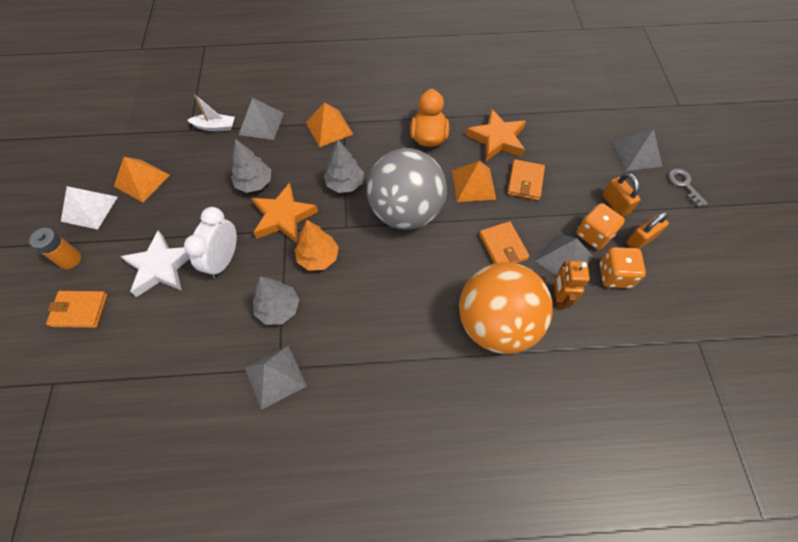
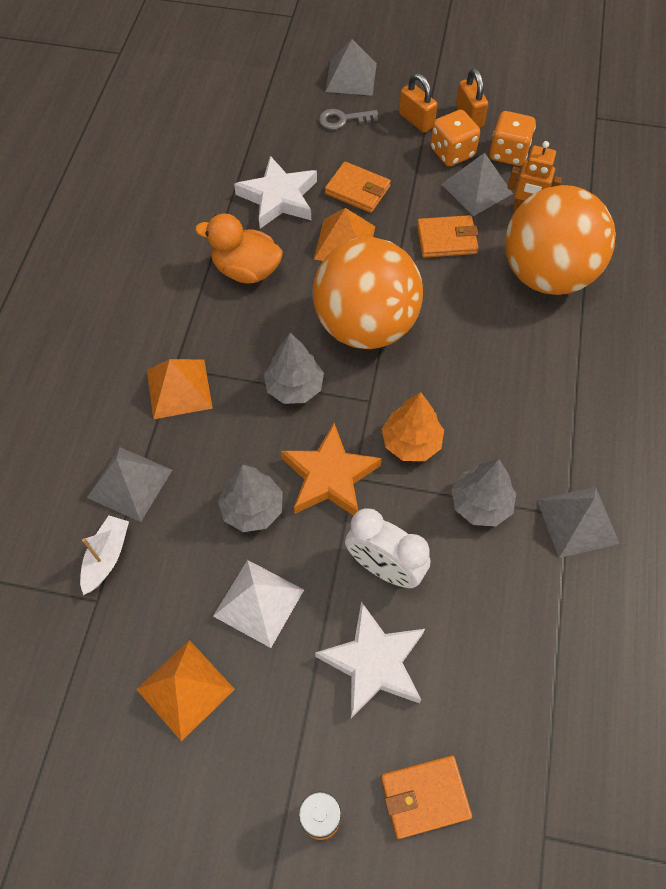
camera: 75 degrees left, 0 degrees up
orange wallet [46,291,108,328] -> orange wallet turned 60 degrees clockwise [381,755,472,839]
white pyramid [61,186,118,230] -> white pyramid moved to [213,560,304,648]
grey ball [366,148,447,230] -> orange ball [313,237,423,349]
orange star [466,109,526,161] -> white star [234,156,317,229]
orange padlock [602,173,641,217] -> orange padlock turned 60 degrees clockwise [399,73,438,133]
grey key [668,168,708,207] -> grey key moved to [319,109,378,130]

